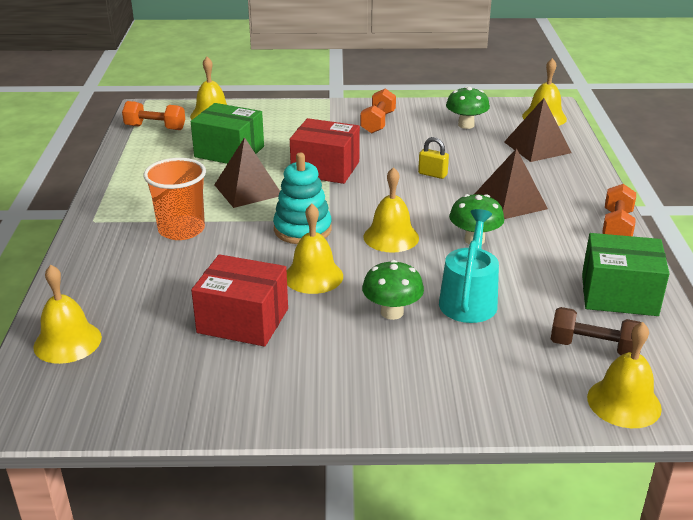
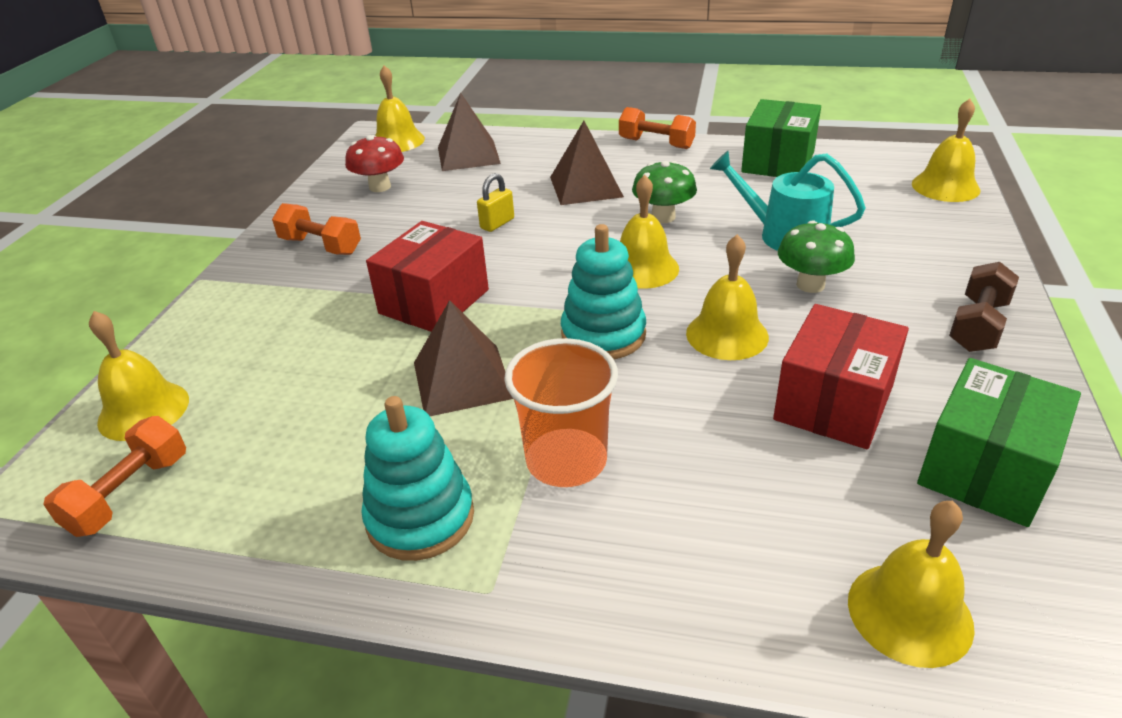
camera: 75 degrees left, 5 degrees up
green box [191,103,264,164] -> green box moved to [917,358,1081,527]
green mushroom [446,87,490,129] -> red mushroom [345,135,404,192]
brown dumbbell [551,307,641,355] -> brown dumbbell moved to [949,262,1019,352]
none -> turquoise stacking toy [362,396,474,561]

